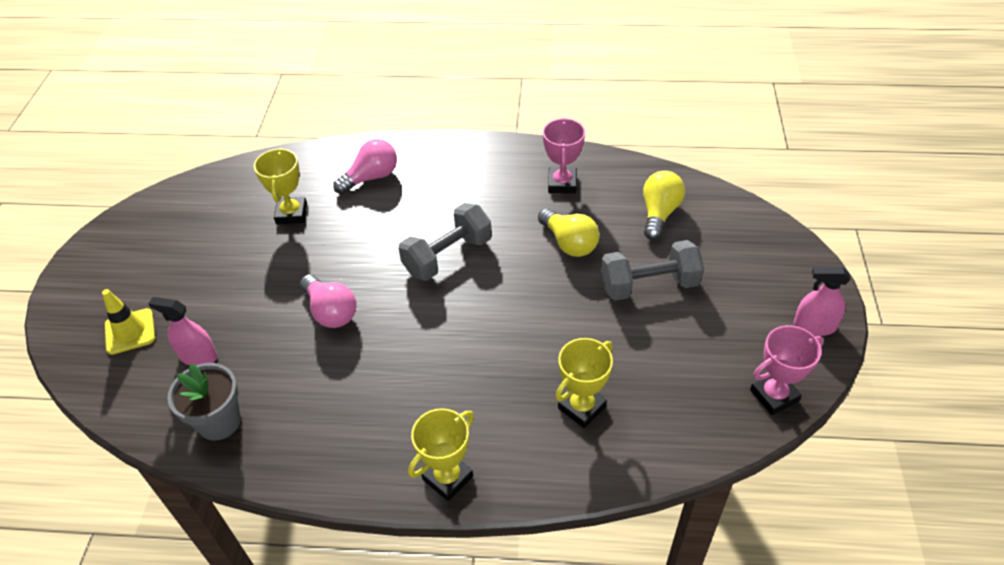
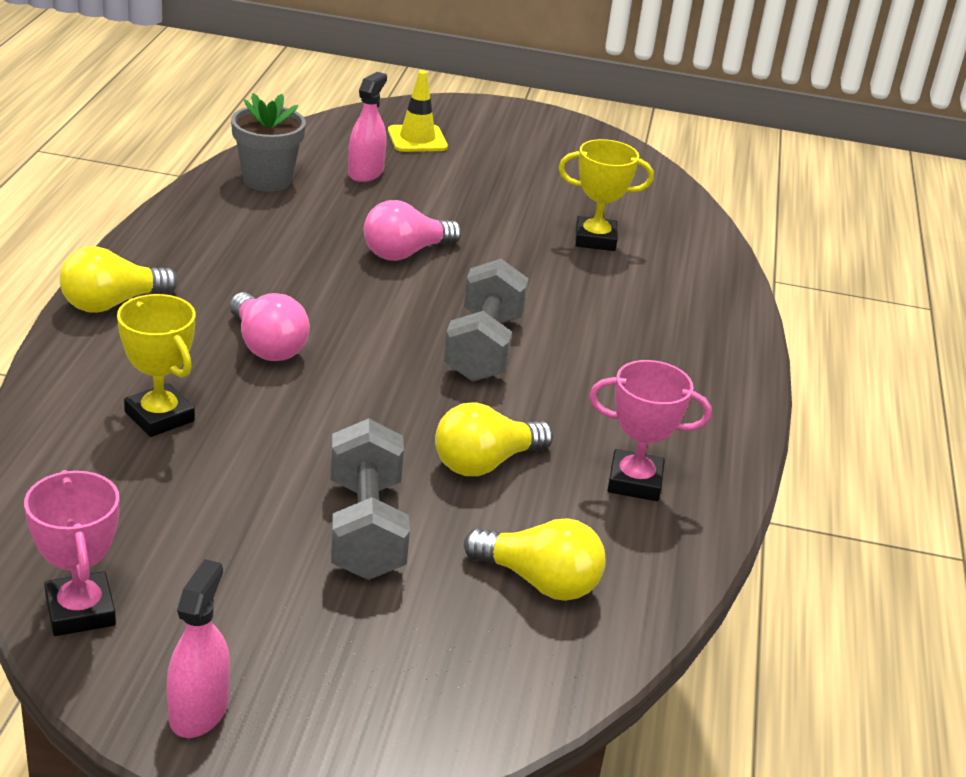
camera: 90 degrees right, 15 degrees down
pink light bulb [333,139,397,194] -> pink light bulb moved to [230,292,310,361]
grey dumbbell [398,203,492,281] -> grey dumbbell turned 45 degrees clockwise [444,259,529,382]
yellow trophy [408,408,474,501] -> yellow light bulb [60,246,178,313]

